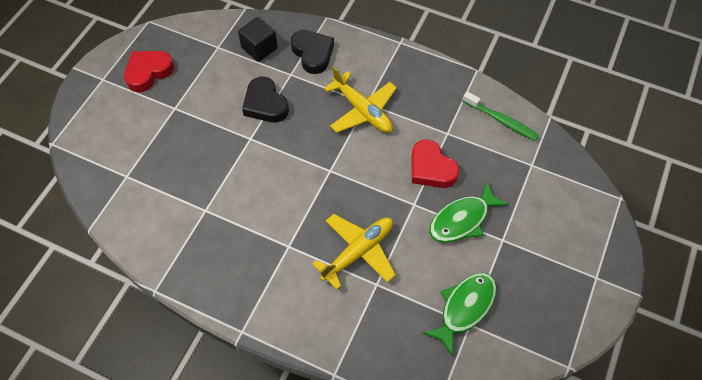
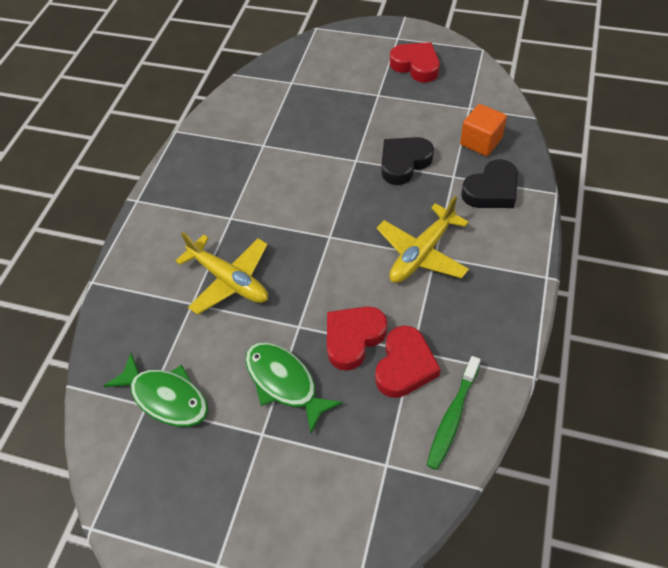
camera: 85 degrees right, 5 degrees down
black cube [238,17,278,62] -> orange cube [460,104,507,156]
none -> red heart [375,326,441,398]

